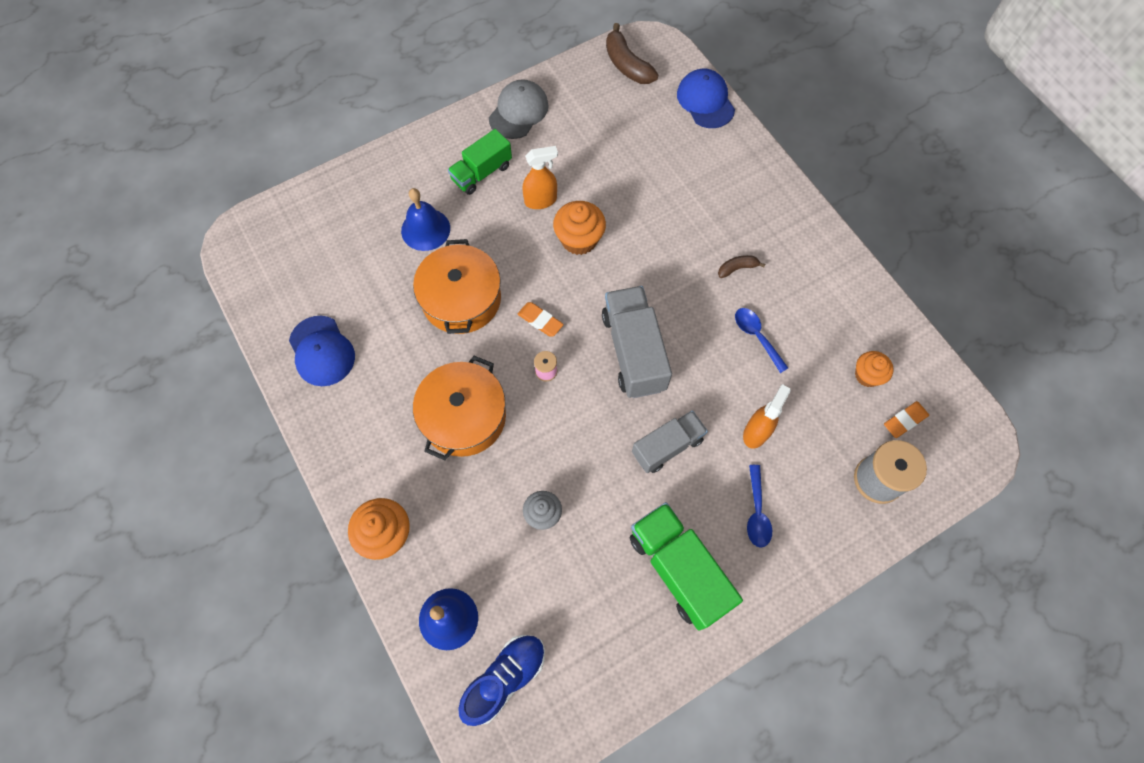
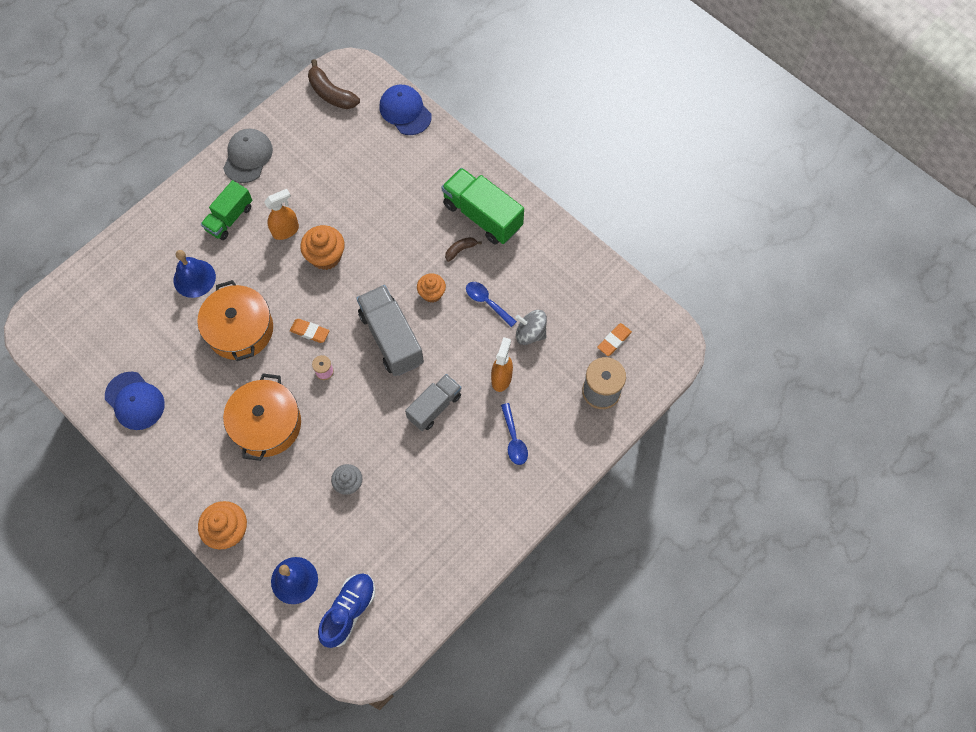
camera: 15 degrees left, 0 degrees up
green truck [630,502,743,631] -> green truck moved to [441,168,524,244]
orange cupcake [855,351,893,387] -> orange cupcake moved to [417,273,446,303]
none -> grey spinning top [515,310,547,345]

